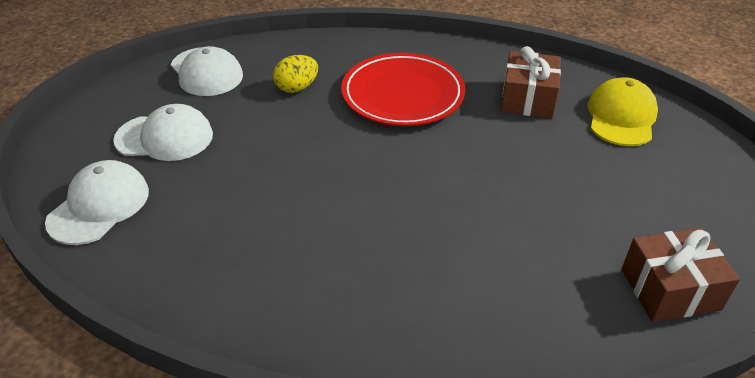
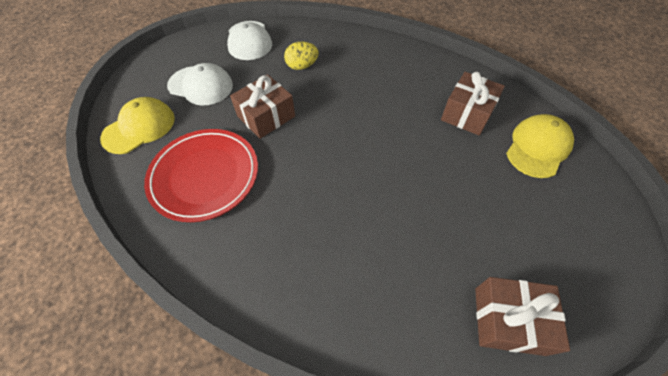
camera: 20 degrees right, 15 degrees up
white cap [45,160,149,245] -> yellow cap [100,97,175,154]
red plate [341,53,465,126] -> red plate moved to [144,129,258,222]
none -> brown gift [230,74,295,139]

